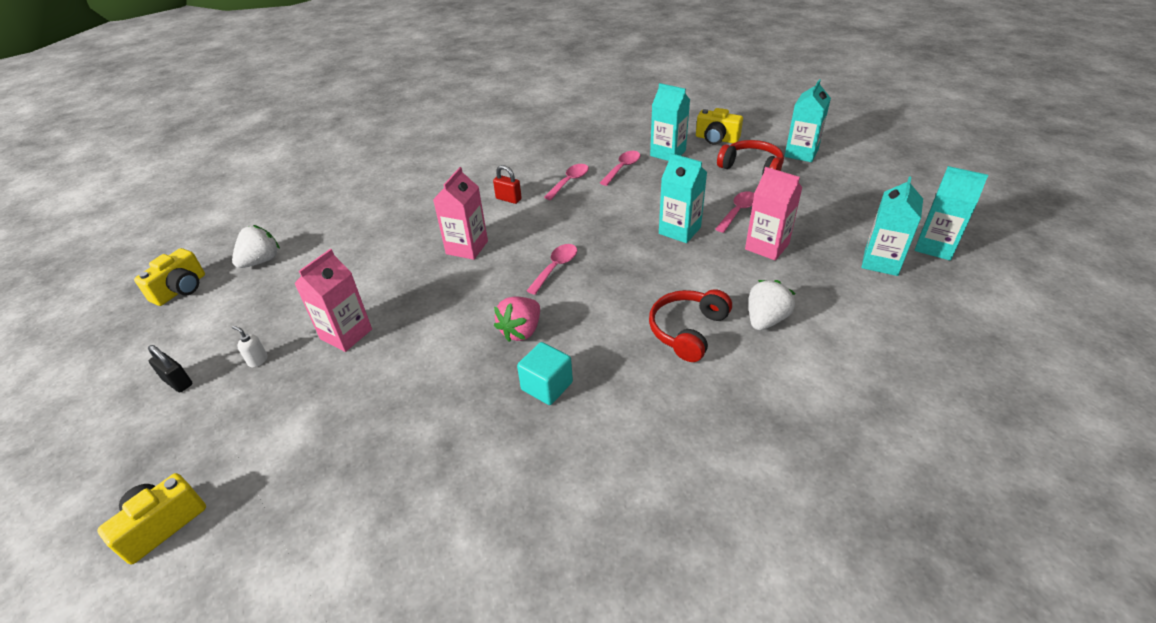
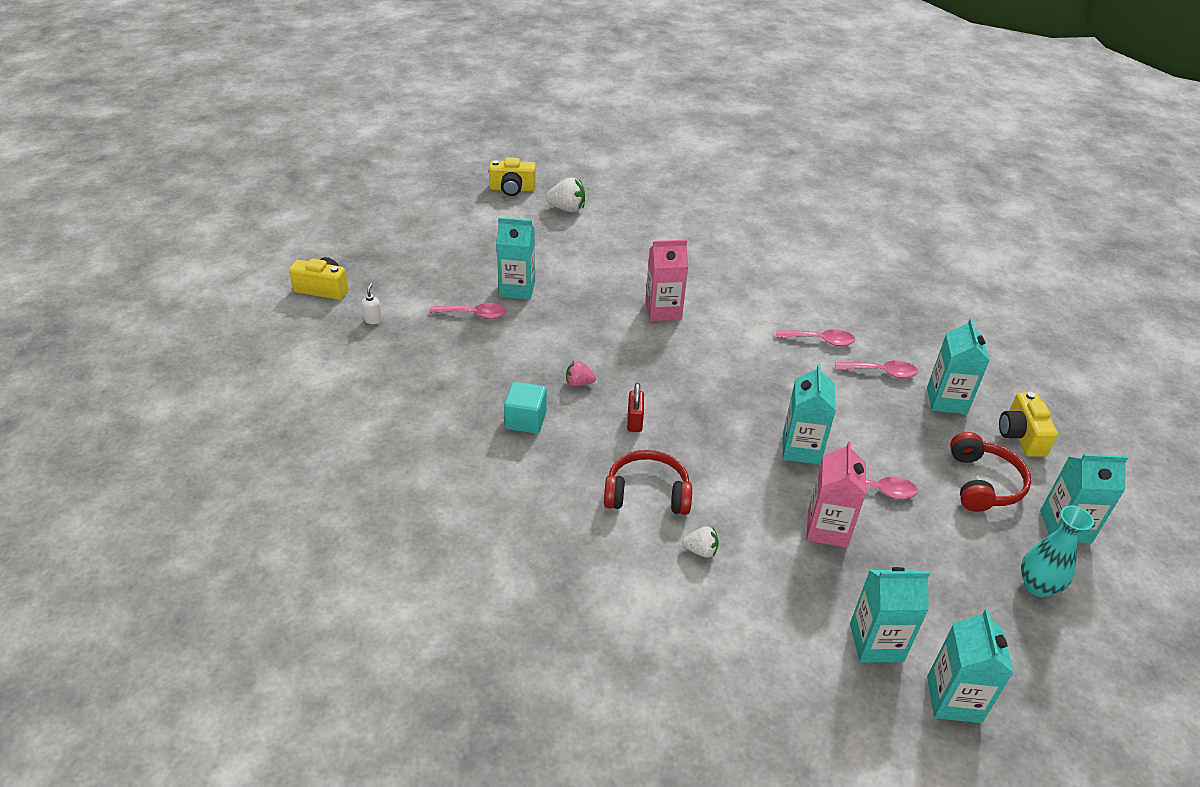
camera: 60 degrees right, 0 degrees up
black padlock [148,345,193,393] -> none
white soap dispenser [232,326,268,367] -> white soap dispenser moved to [361,284,382,324]
pink carton [294,249,372,352] -> turquoise carton [496,217,535,300]
red padlock [493,165,522,204] -> red padlock moved to [627,383,644,432]
pink strawberry [494,297,540,342] -> pink strawberry [566,361,596,386], size x0.61
pink spoon [527,244,577,295] -> pink spoon moved to [429,303,506,319]
white strawberry [749,280,796,330] -> white strawberry [682,526,719,558], size x0.61
none -> turquoise vase [1021,505,1094,597]

